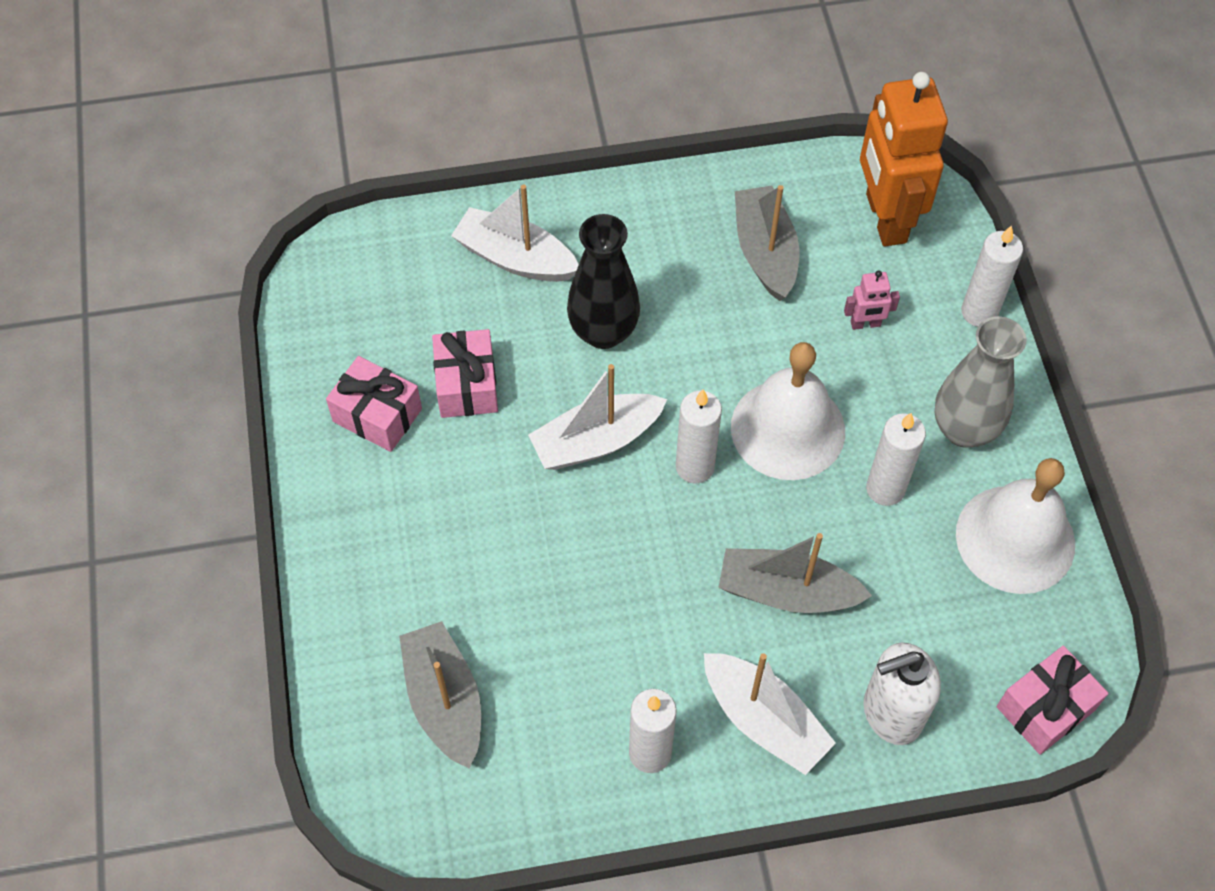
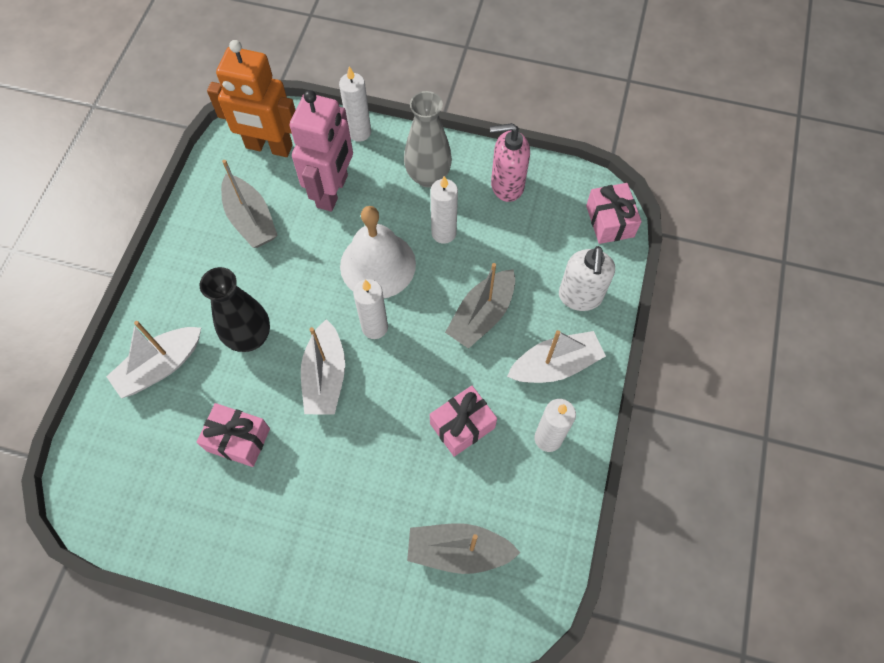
camera: 65 degrees left, 5 degrees up
pink gift [326,356,422,452] -> pink gift moved to [430,386,497,457]
grey boat [735,185,800,301] -> grey boat turned 135 degrees counterclockwise [221,160,278,248]
pink robot [844,270,900,330] -> pink robot [290,90,353,212], size x2.41
white bell [956,458,1075,594] -> pink soap dispenser [490,123,530,202]

